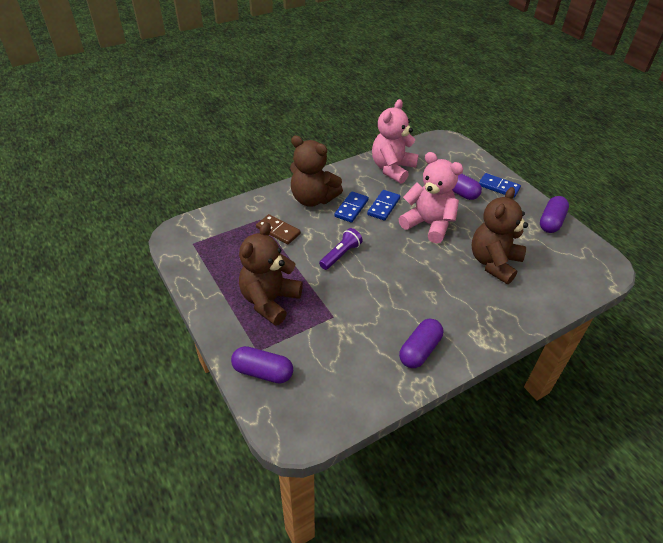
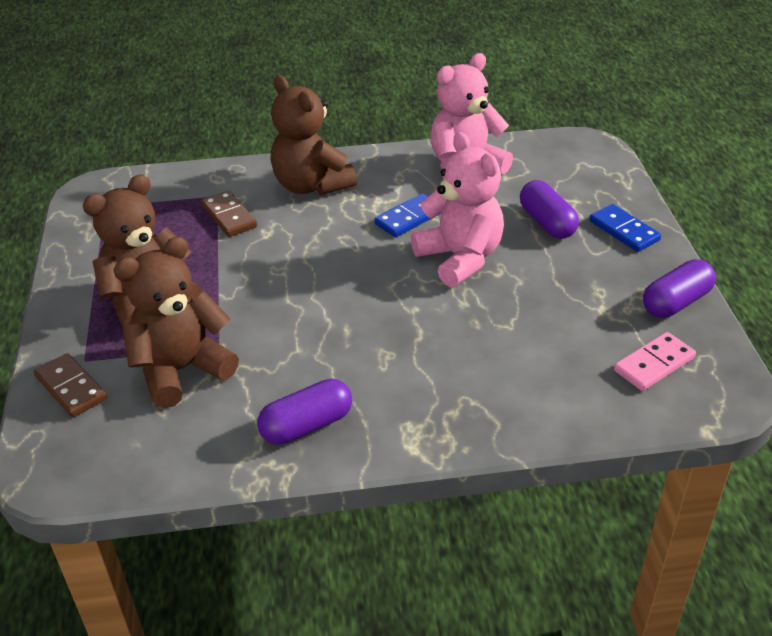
camera: 25 degrees right, 5 degrees down
purple capsule [231,346,293,384] -> brown domino [34,353,107,418]
purple flashlight [319,228,363,270] -> none
blue domino [334,191,369,223] -> none
brown teddy bear [472,187,528,284] -> brown teddy bear moved to [114,237,239,409]
none -> pink domino [614,332,696,391]

